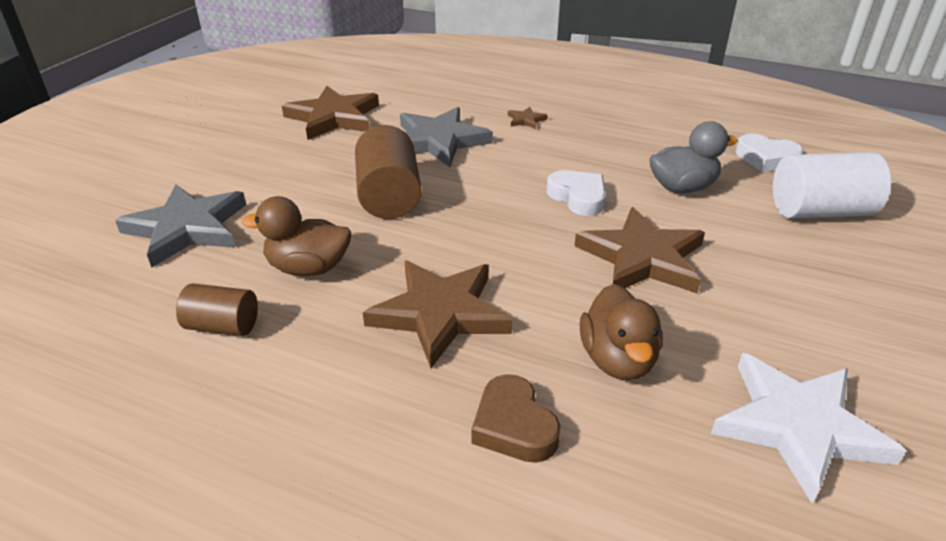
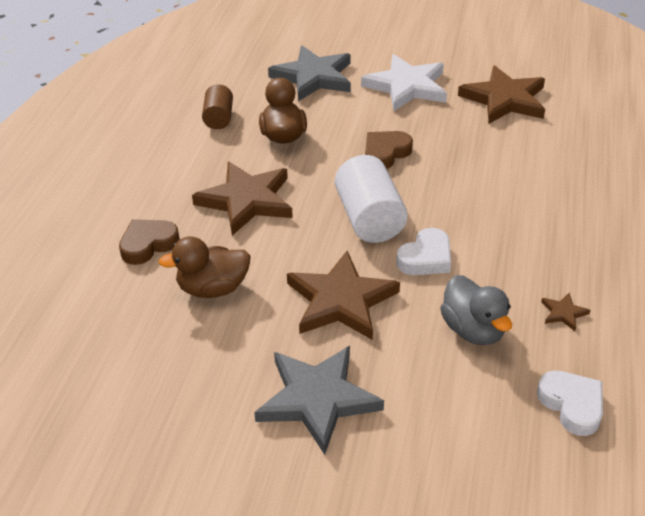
camera: 80 degrees right, 5 degrees up
brown cylinder [355,125,422,219] -> brown heart [365,131,413,169]
grey star [400,107,493,167] -> grey star moved to [254,346,384,455]
brown star [508,107,548,129] -> brown star moved to [541,293,590,331]
white star [711,353,906,504] -> white star moved to [361,54,447,111]
white heart [736,133,803,172] -> white heart turned 135 degrees clockwise [537,370,603,436]
white cylinder [773,152,891,219] -> white cylinder moved to [335,155,408,243]

